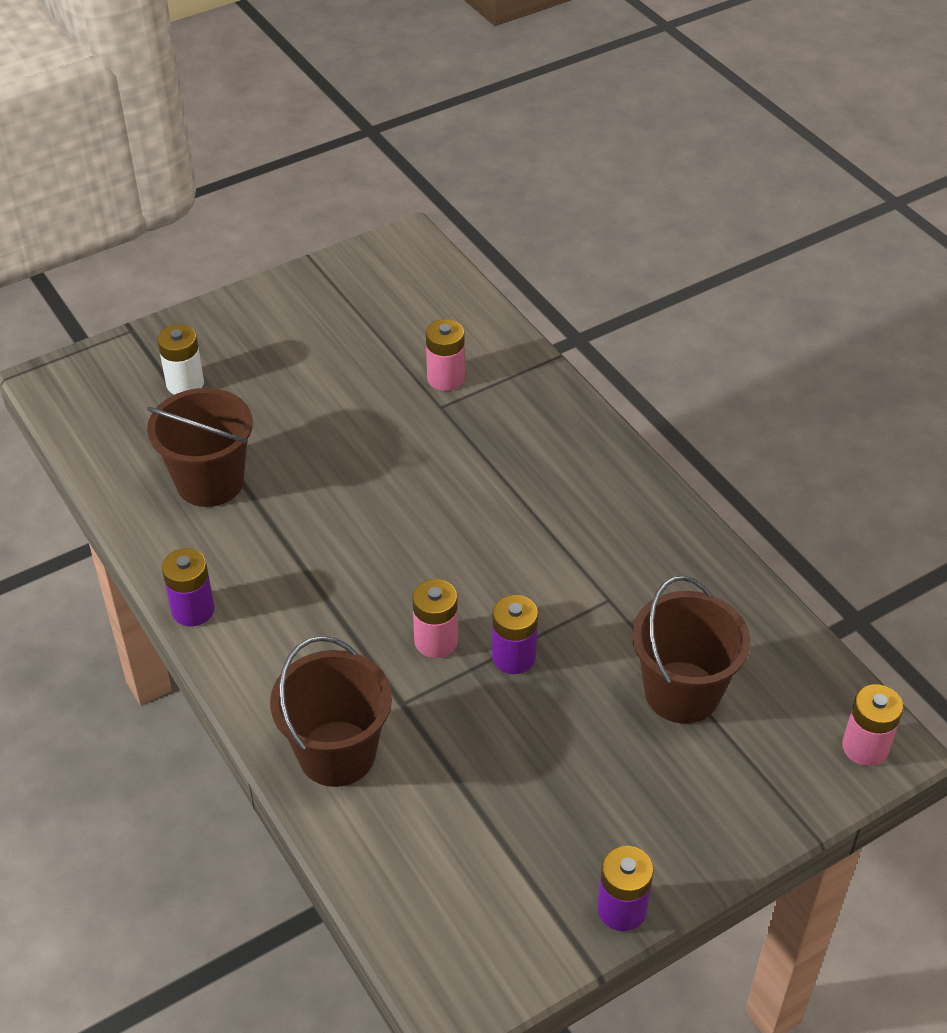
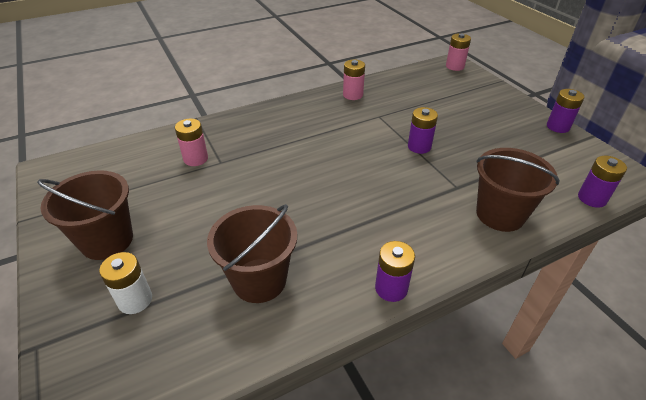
camera: 85 degrees left, 5 degrees down
pink battery [412,579,458,658] -> pink battery moved to [343,60,365,100]
brown bucket [632,576,751,724] -> brown bucket moved to [37,170,133,260]
none -> purple battery [578,156,627,208]

